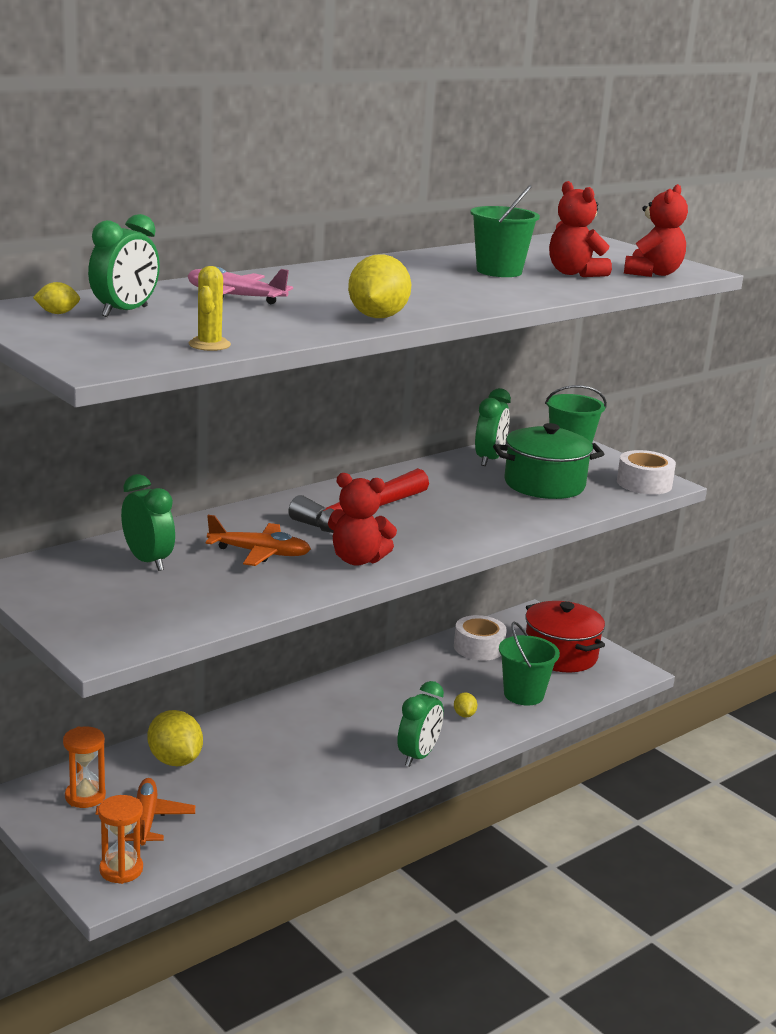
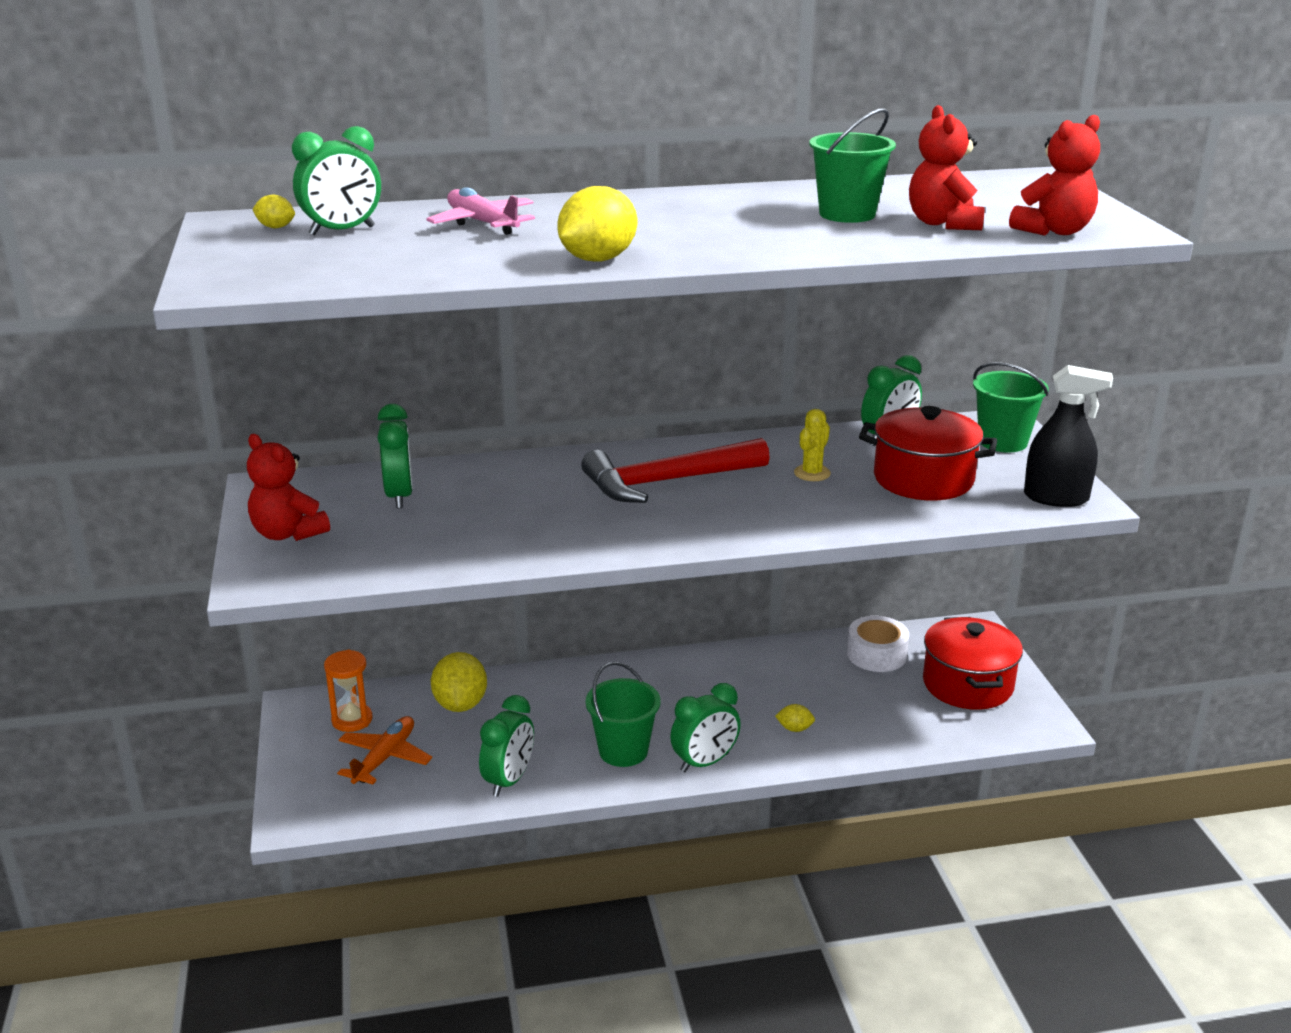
camera: 30 degrees right, 5 degrees up
orange hourglass [98,795,143,884] -> none
yellow cactus [189,266,231,351] -> yellow cactus moved to [794,409,831,481]
orange plane [206,515,311,566] -> none
red teddy bear [328,473,397,566] -> red teddy bear moved to [247,434,330,541]
yellow lemon [454,692,477,718] -> yellow lemon turned 75 degrees clockwise [775,704,815,732]
green pot [493,423,604,499] -> red pot [859,406,997,500]
green bucket [499,621,560,706] -> green bucket moved to [585,662,661,767]
white tape [617,450,676,494] -> black spray bottle [1024,365,1113,507]
none -> green clock [479,695,534,797]

